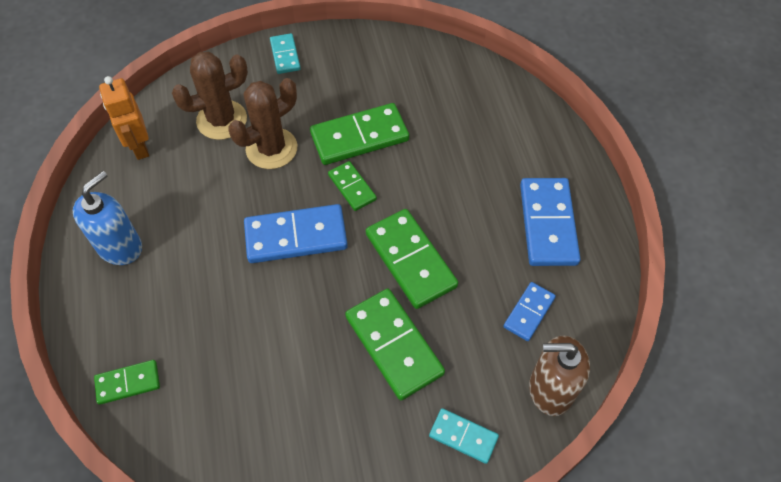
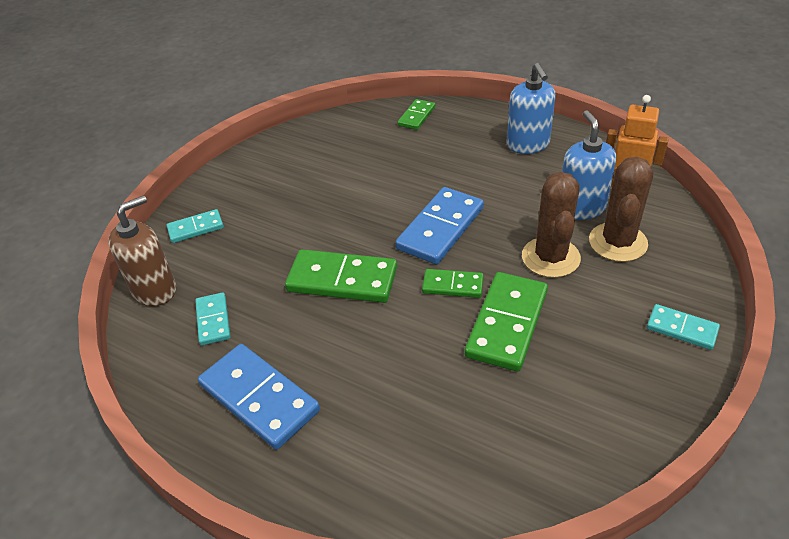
camera: 135 degrees right, 15 degrees down
green domino [345,289,445,400] -> none
blue domino [503,282,556,341] -> turquoise domino [195,292,231,346]
none -> blue soap dispenser [562,110,616,220]

